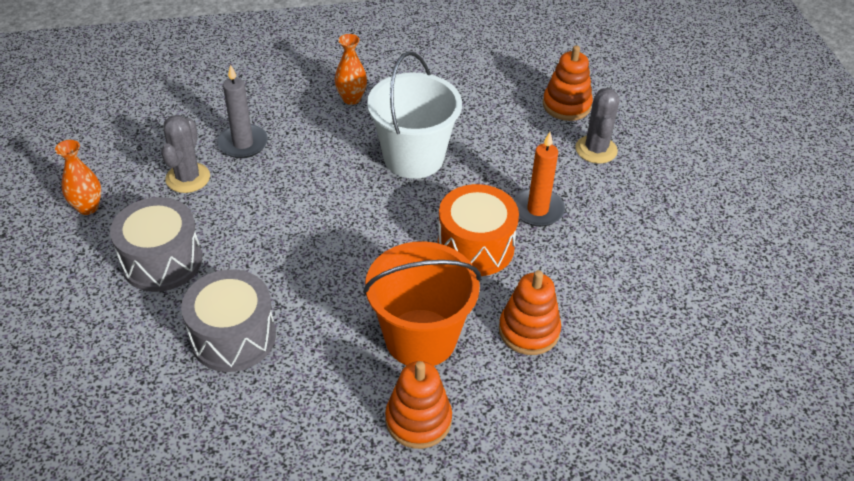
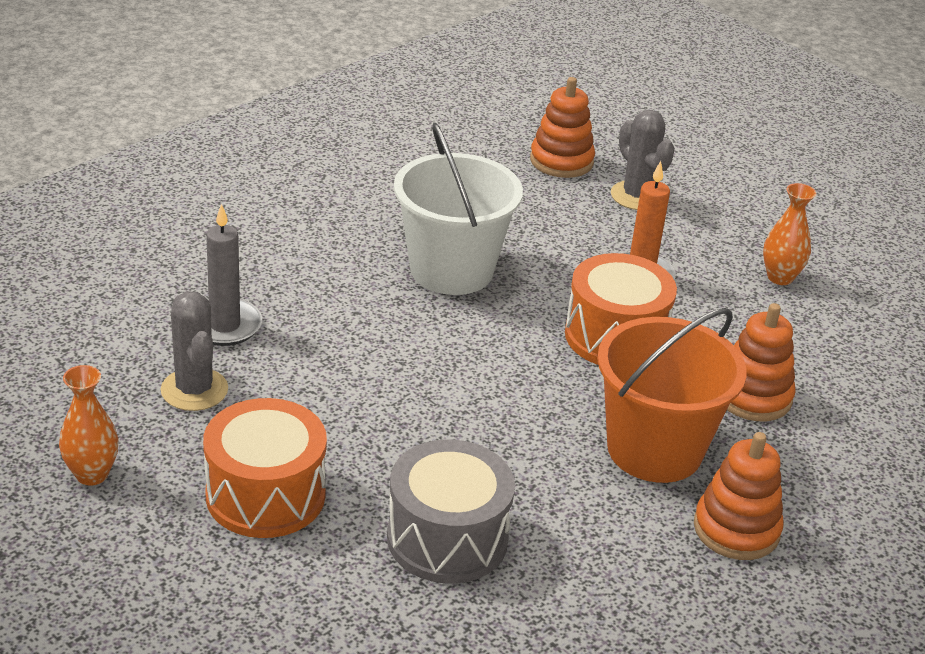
camera: 35 degrees left, 10 degrees down
grey drum [110,197,202,292] -> orange drum [203,398,327,538]
orange vase [335,34,367,105] -> orange vase moved to [763,183,816,285]

